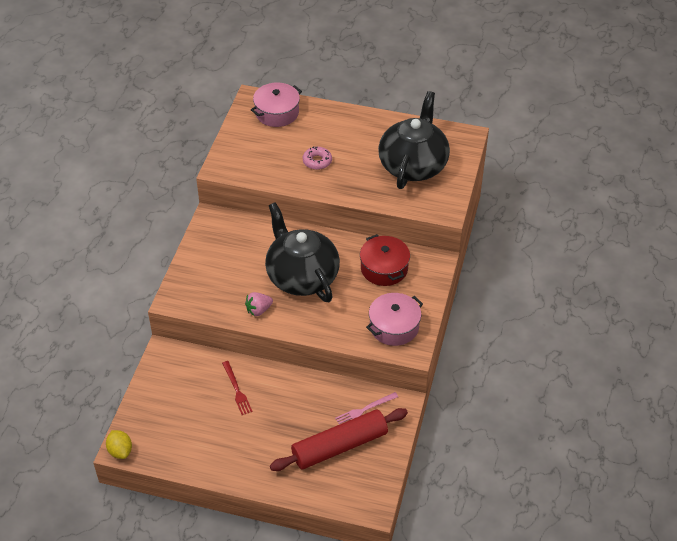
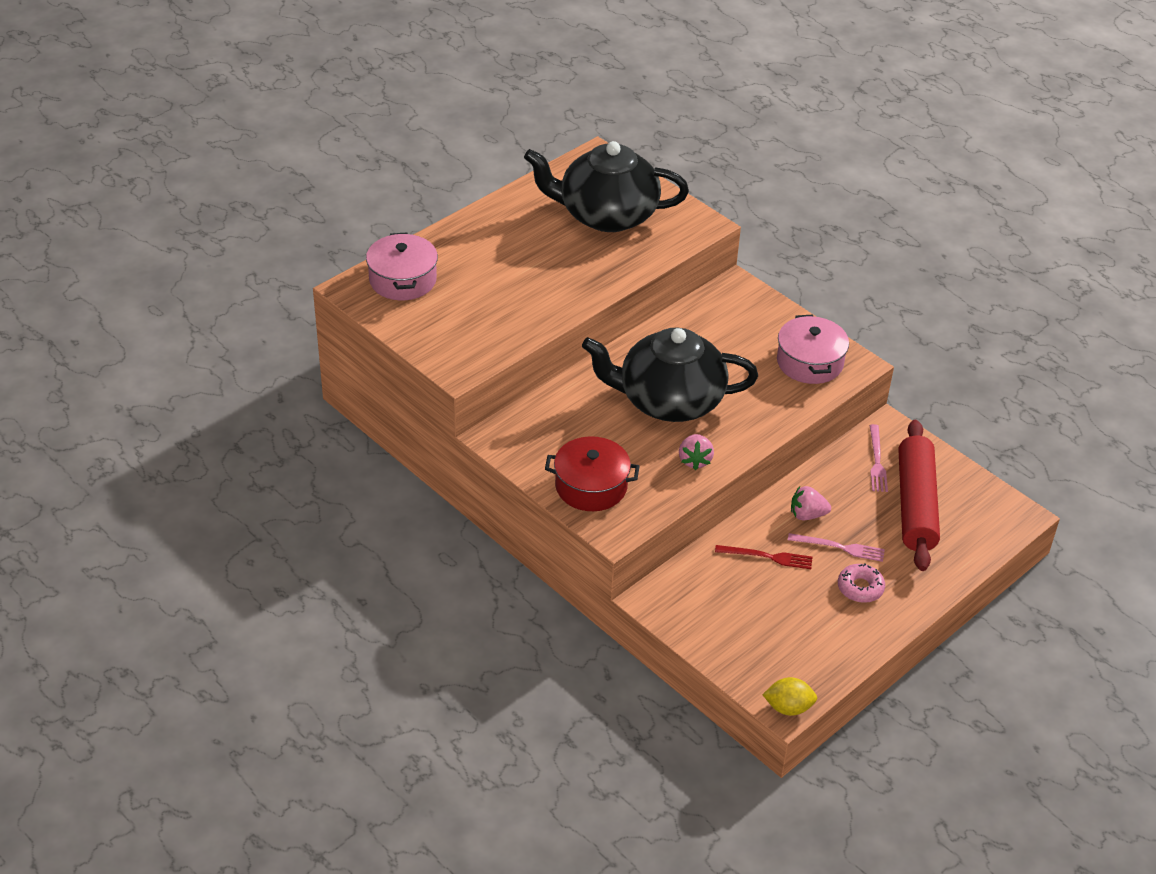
camera: 60 degrees left, 5 degrees down
pink donut [303,146,332,170] -> pink donut moved to [838,564,885,603]
red pot [360,234,410,286] -> red pot moved to [545,436,639,511]
black teapot [378,91,450,189] -> black teapot turned 45 degrees counterclockwise [524,141,689,232]
none -> pink fork [788,533,885,562]
none -> pink strawberry [791,486,831,520]

